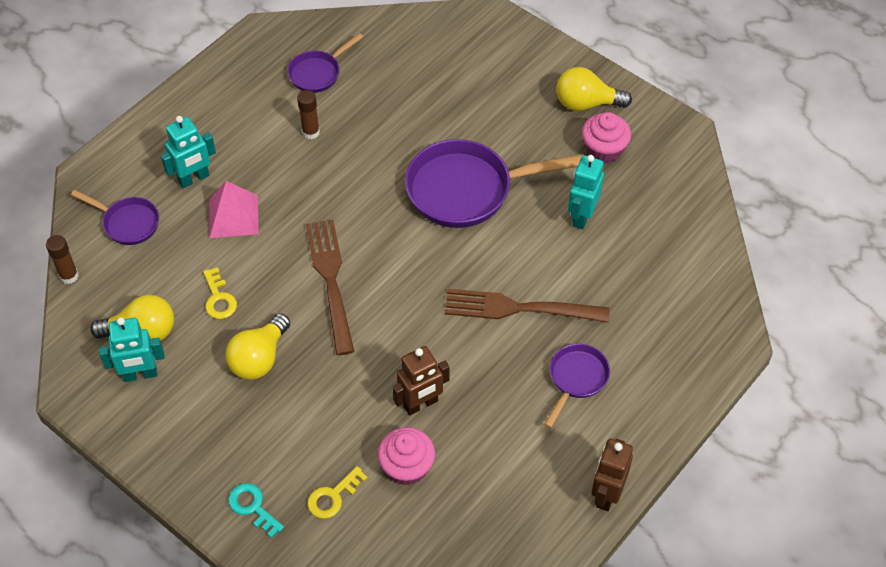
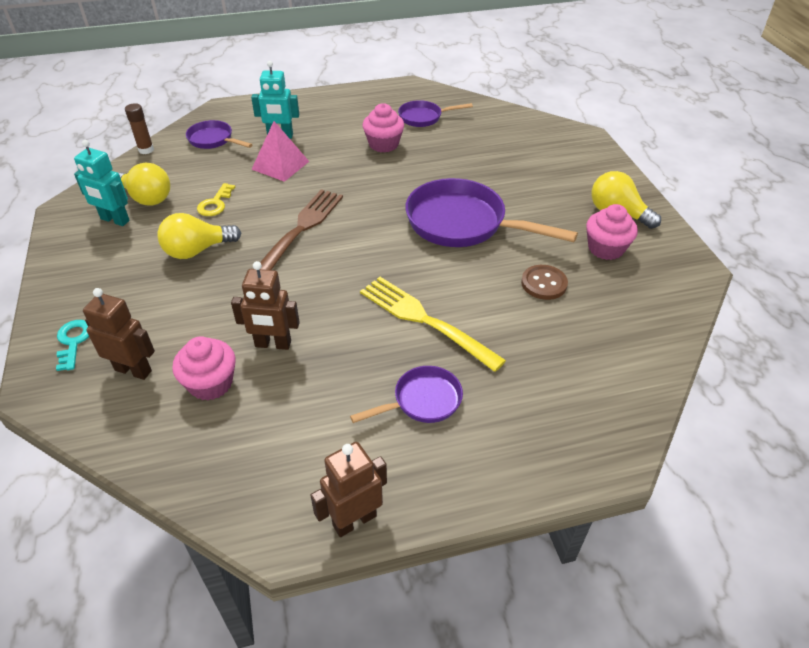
camera: 35 degrees right, 10 degrees down
purple pan [71,190,159,245] -> purple pan turned 150 degrees clockwise [186,120,253,149]
brown glue stick [297,90,320,139] -> pink cupcake [363,103,404,153]
yellow key [307,466,368,519] -> brown robot [83,288,155,380]
brown fork [445,289,610,323] -> yellow fork [360,277,506,372]
turquoise robot [568,155,604,229] -> brown button [521,265,568,300]

